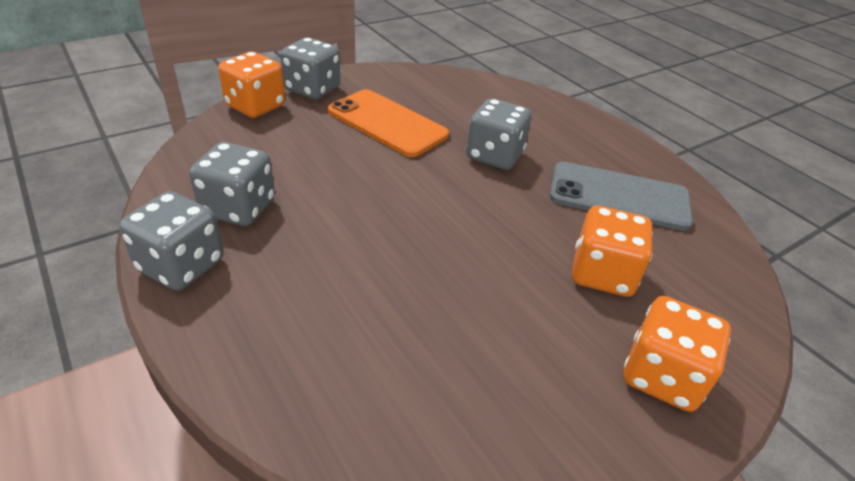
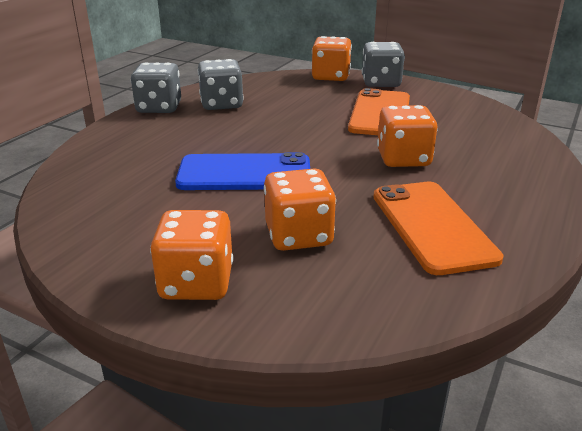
camera: 65 degrees right, 10 degrees down
grey dice [466,98,532,170] -> orange dice [377,105,438,167]
grey phone [549,162,693,231] -> orange phone [373,182,504,275]
none -> blue phone [175,152,310,190]

